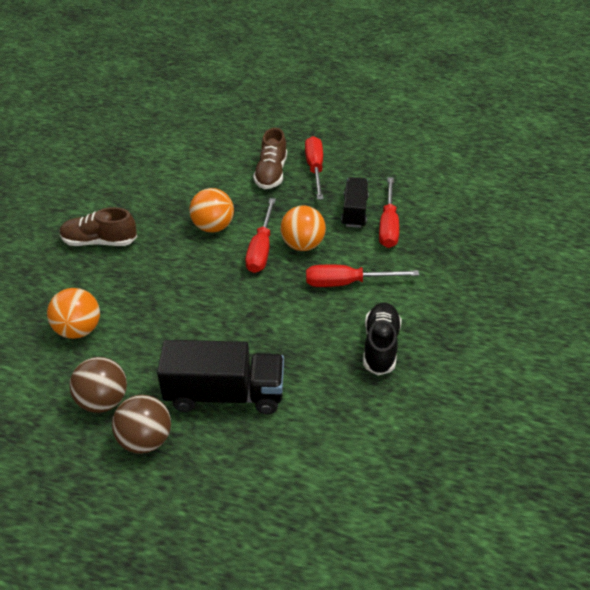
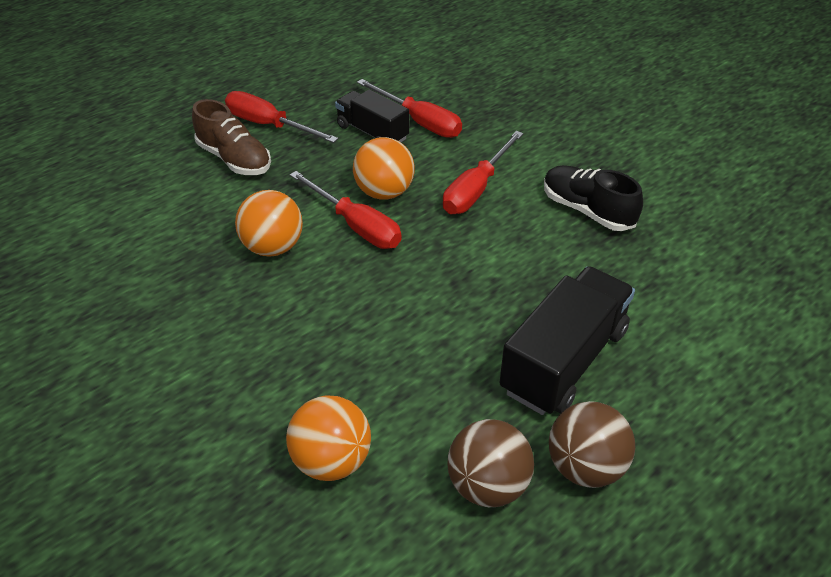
camera: 55 degrees left, 0 degrees up
brown shoe [59,207,137,246] -> none

